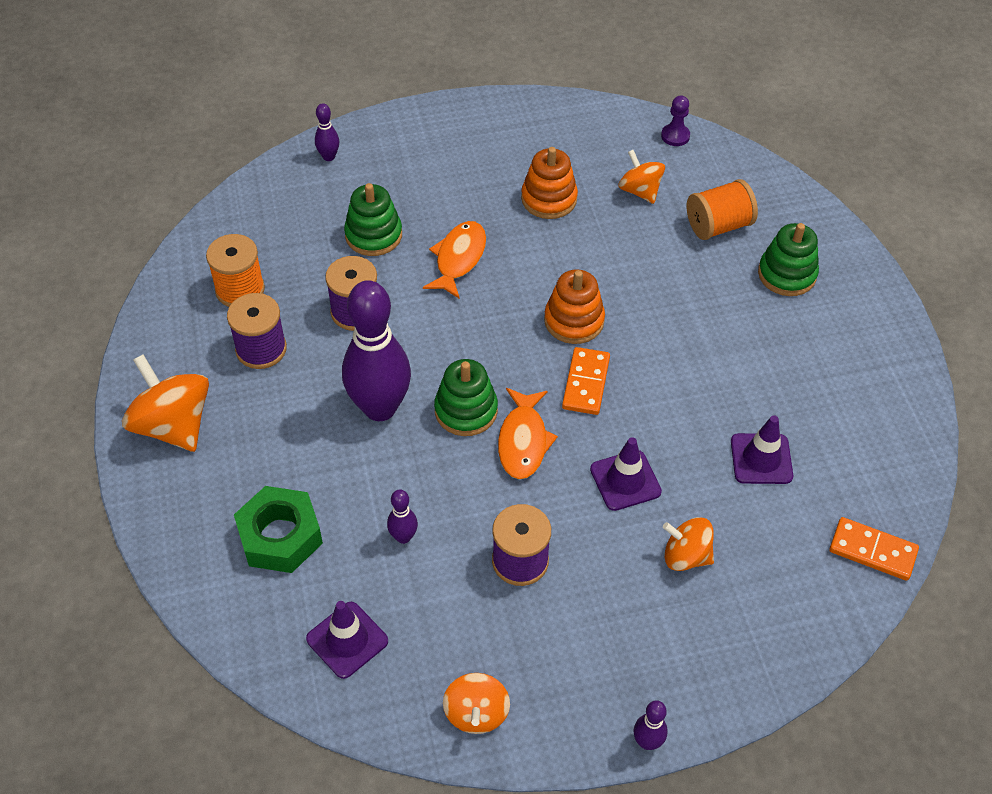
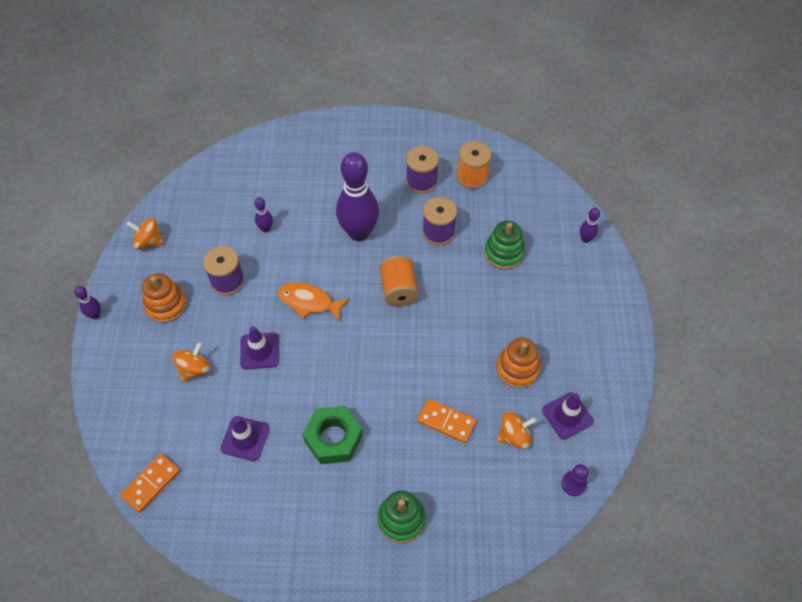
camera: 105 degrees right, 5 degrees up
orange spinning top [122,354,209,452] -> none
green nut [234,486,323,573] -> green nut moved to [302,406,363,464]
purple traffic cone [306,601,388,679] -> purple traffic cone moved to [542,392,594,440]
orange fish [423,221,486,299] -> none
green stacking toy [434,359,498,436] -> none
orange stacking toy [544,269,605,344] -> orange stacking toy moved to [142,273,187,323]
orange domino [562,347,610,415] -> orange domino moved to [417,399,476,443]
orange spool [687,179,758,240] -> orange spool moved to [379,255,419,307]

